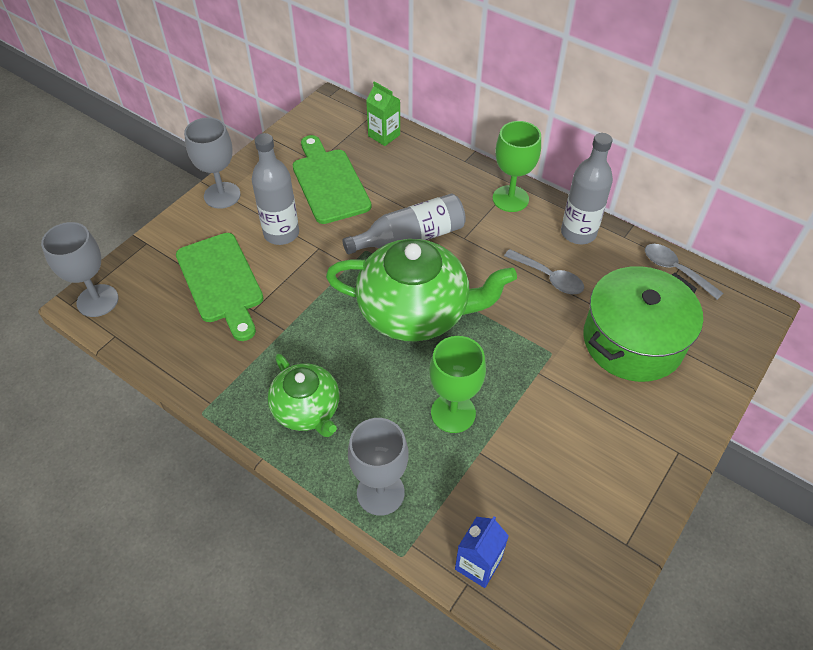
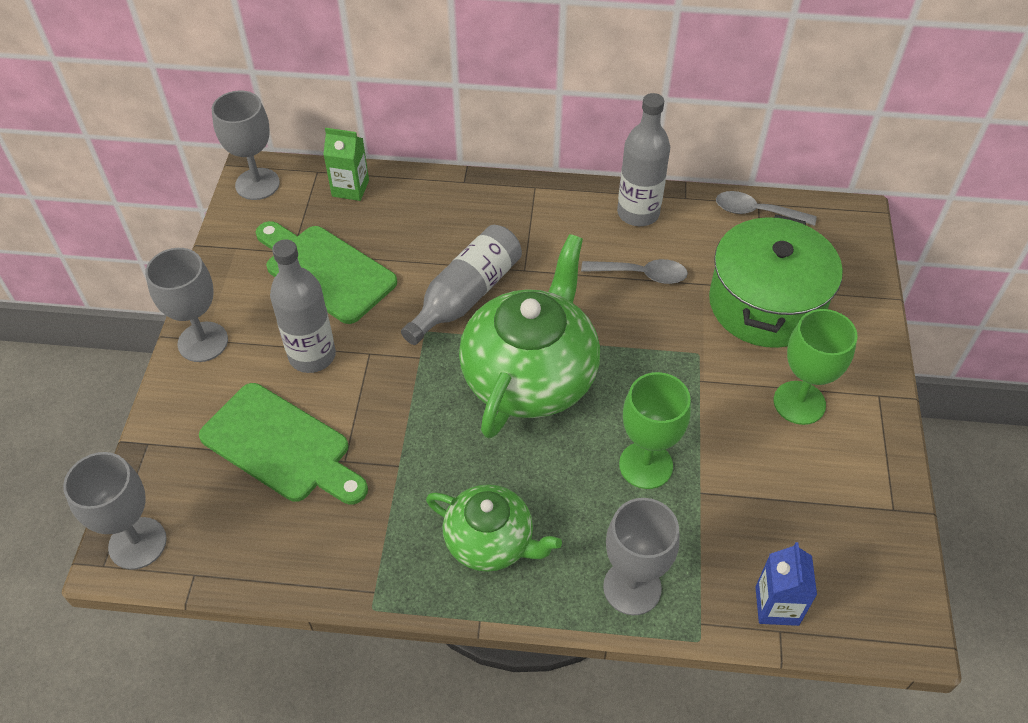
camera: 30 degrees left, 0 degrees up
green teapot [326,239,517,342] -> green teapot turned 45 degrees counterclockwise [459,234,600,438]
green goblet [493,121,541,212] -> green goblet moved to [774,309,858,425]
none -> grey goblet [212,90,280,200]

